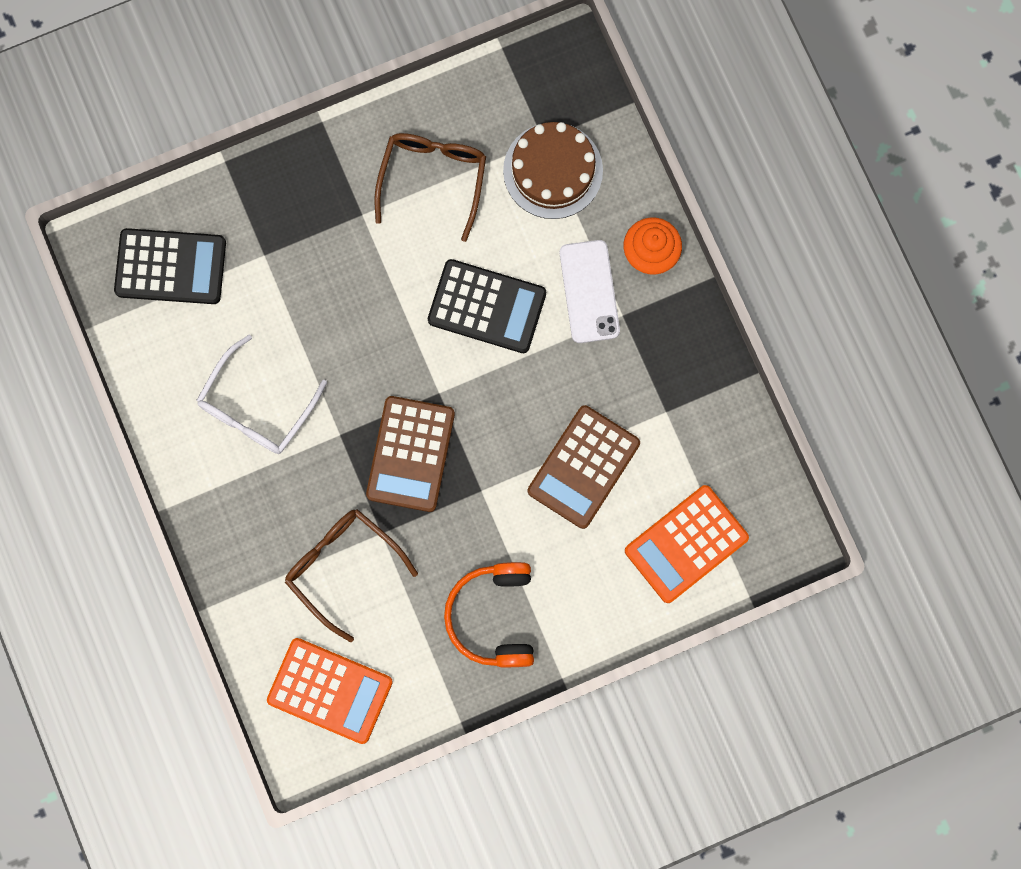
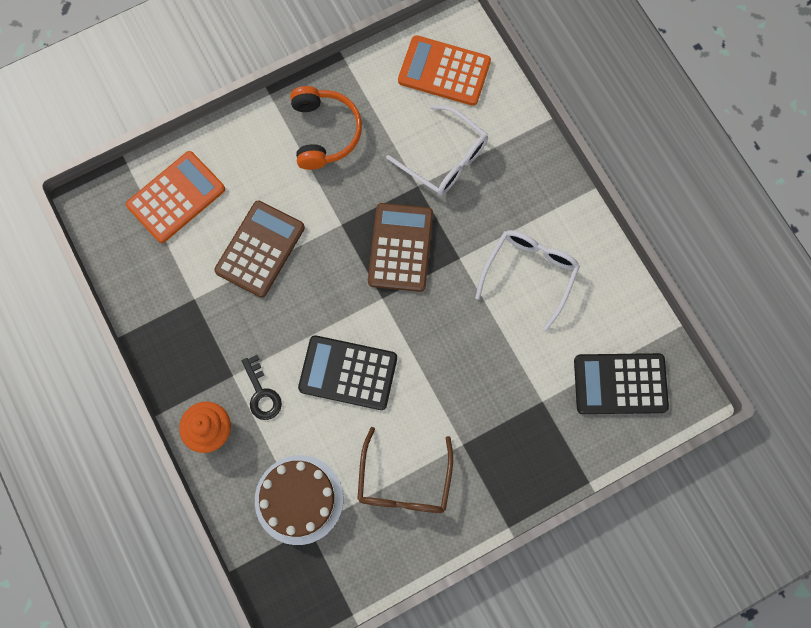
camera: 175 degrees right, 5 degrees down
brown glasses [285,509,418,642] -> white glasses [386,105,488,195]
white phone [560,240,620,343] -> black key [242,355,282,420]

